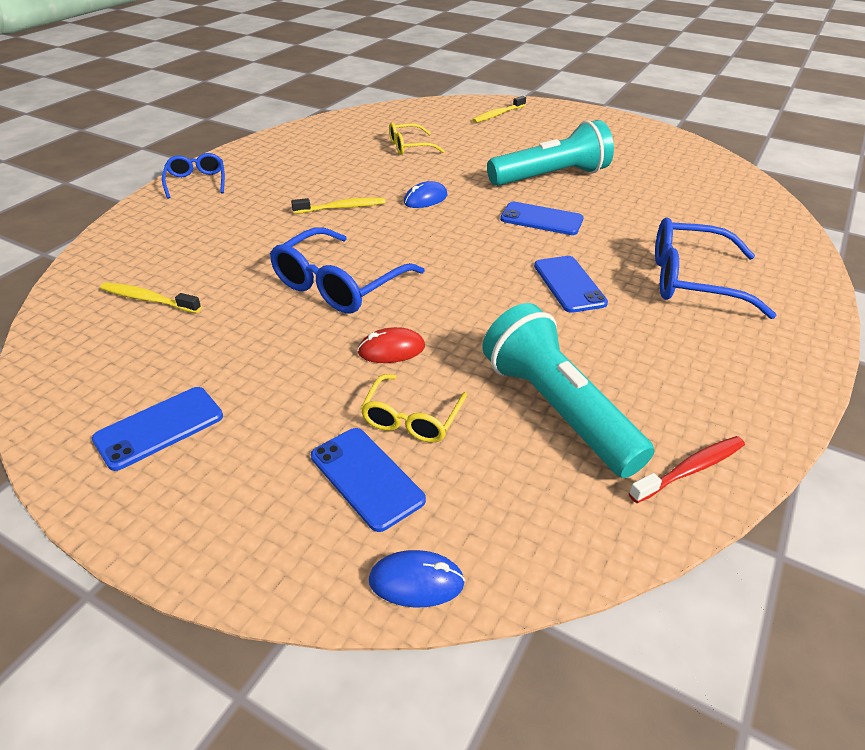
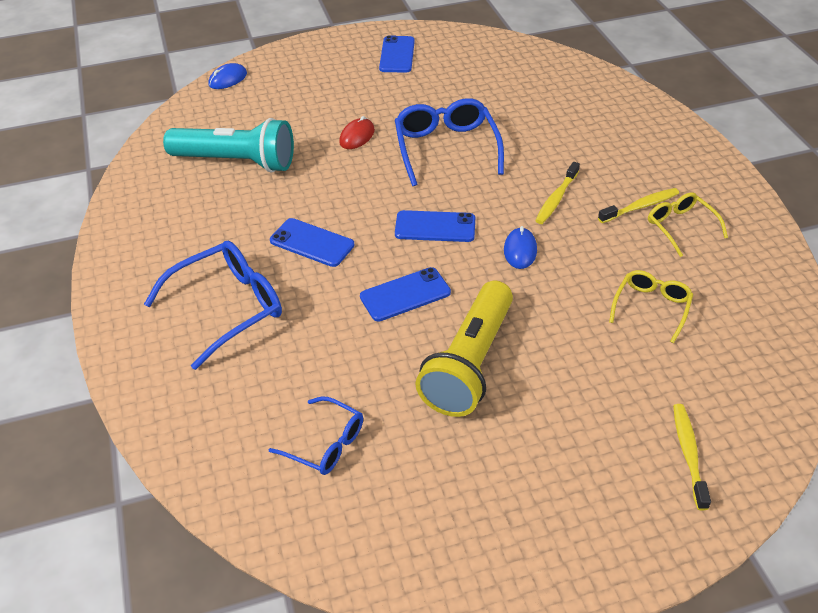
camera: 135 degrees right, 5 degrees up
yellow toothbrush [101,282,201,313] -> yellow toothbrush moved to [598,188,679,223]
blue glasses [162,153,225,199] -> blue glasses moved to [269,396,363,475]
blue phone [311,428,426,532] -> blue phone moved to [395,210,475,242]
yellow glasses [361,374,467,443] -> yellow glasses moved to [648,192,728,257]
turquoise flashlight [487,120,614,186] -> yellow flashlight [415,281,513,417]
red toothbrush [629,436,745,503] -> none

